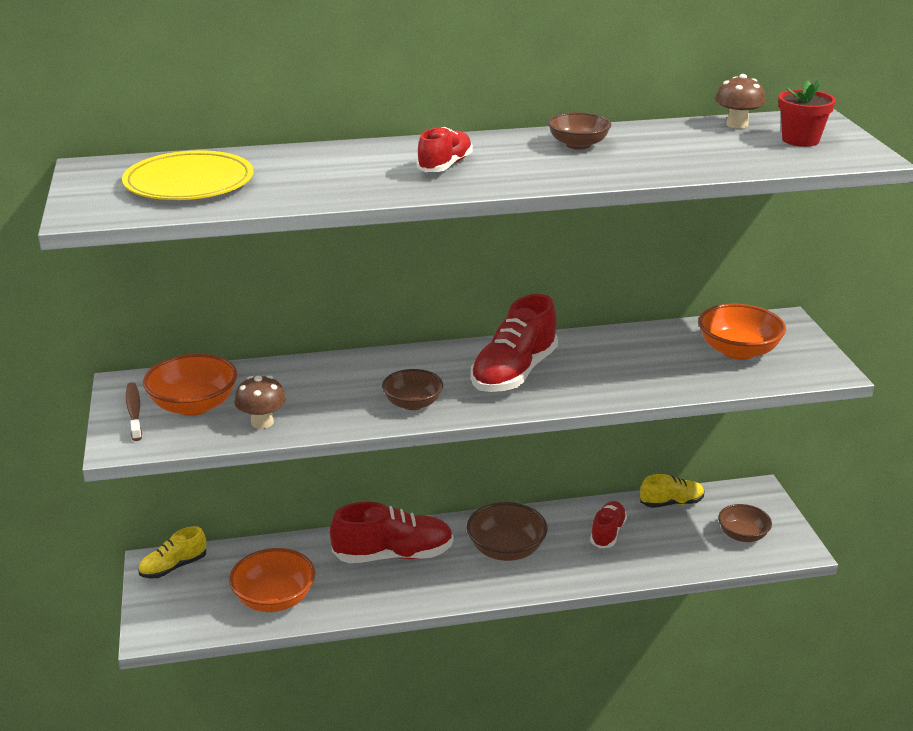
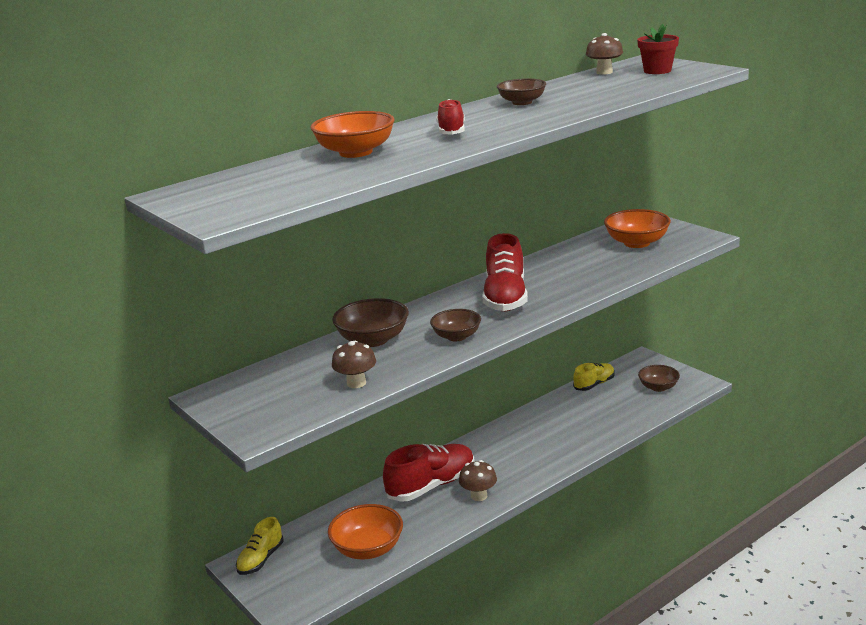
camera: 25 degrees left, 5 degrees down
yellow plate [122,150,253,200] -> none
brown toothbrush [126,382,142,441] -> none
orange bowl [143,353,237,416] -> orange bowl moved to [310,111,395,158]
brown bowl [467,502,548,561] -> brown bowl moved to [332,298,409,347]
red shoe [590,501,627,548] -> none
none -> brown mushroom [459,460,497,501]

